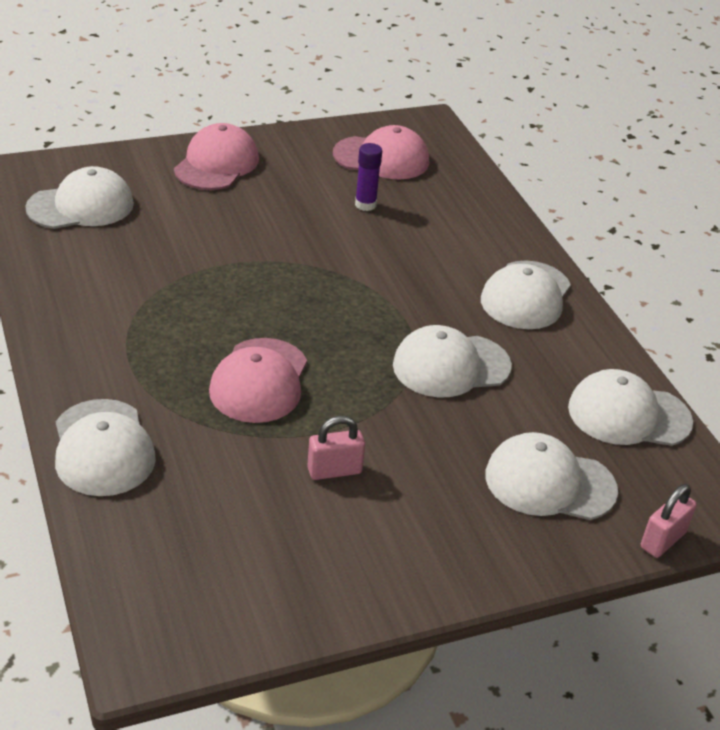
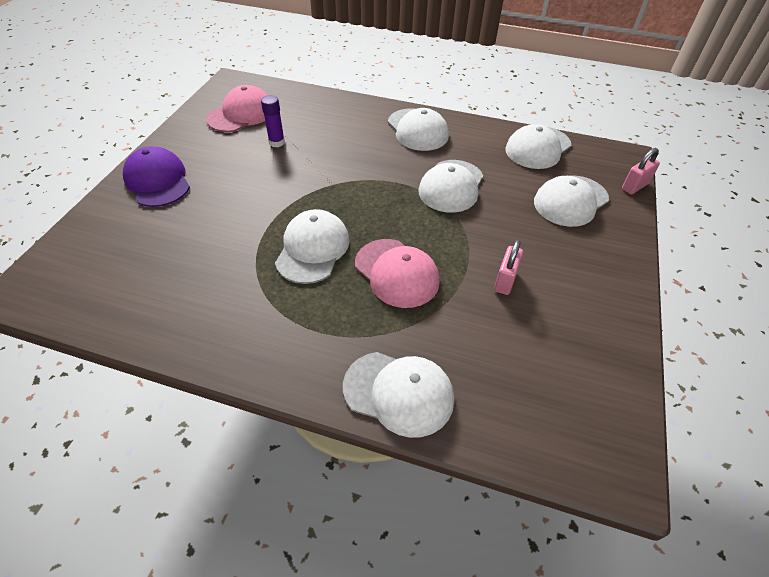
camera: 50 degrees left, 10 degrees up
white cap [25,166,134,229] -> white cap moved to [275,209,350,284]
pink cap [174,123,259,190] -> purple cap [123,146,190,207]
pink padlock [641,484,697,558] -> pink padlock turned 60 degrees clockwise [622,148,660,194]

